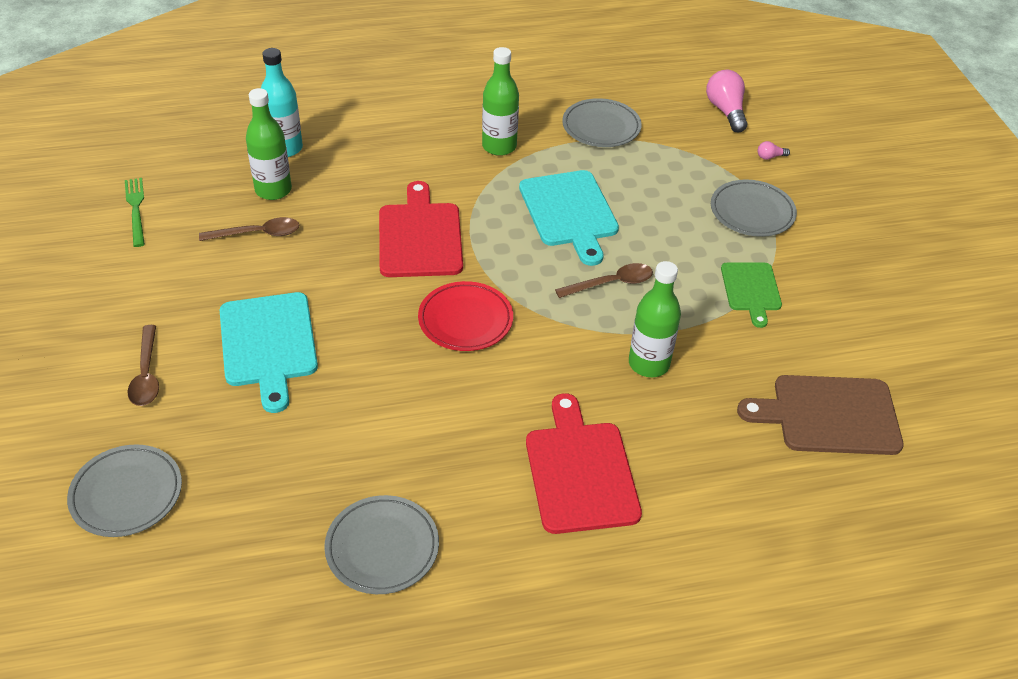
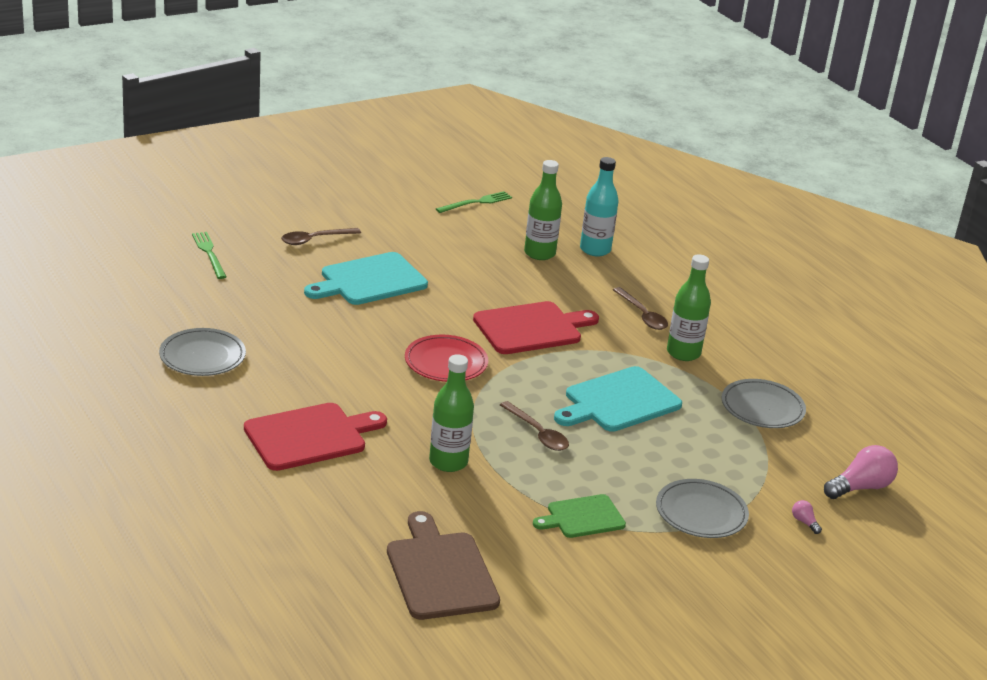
camera: 70 degrees right, 15 degrees down
grey plate [67,444,182,537] -> green fork [192,232,226,279]
brown spoon [199,217,299,241] -> brown spoon moved to [613,287,668,330]

